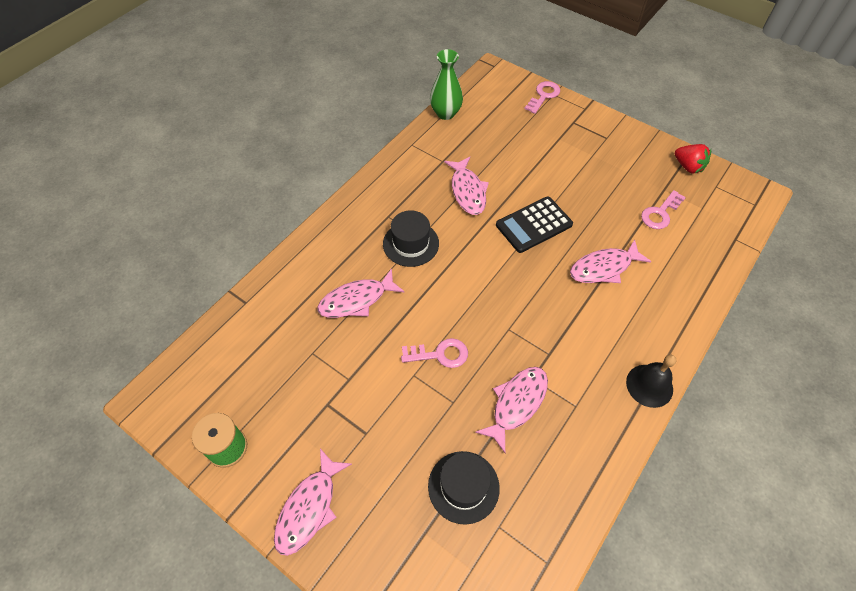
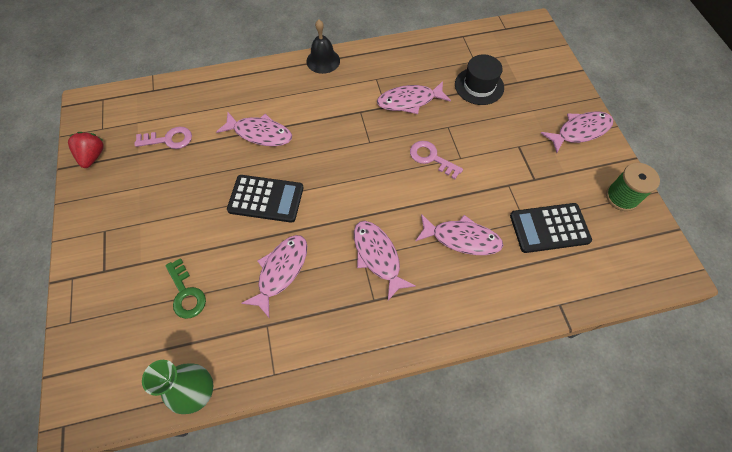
camera: 140 degrees left, 5 degrees up
black hat [383,211,439,267] -> pink fish [354,221,416,300]
pink key [524,81,560,114] -> none
none -> green key [165,258,206,319]
none -> black calculator [510,203,592,253]

